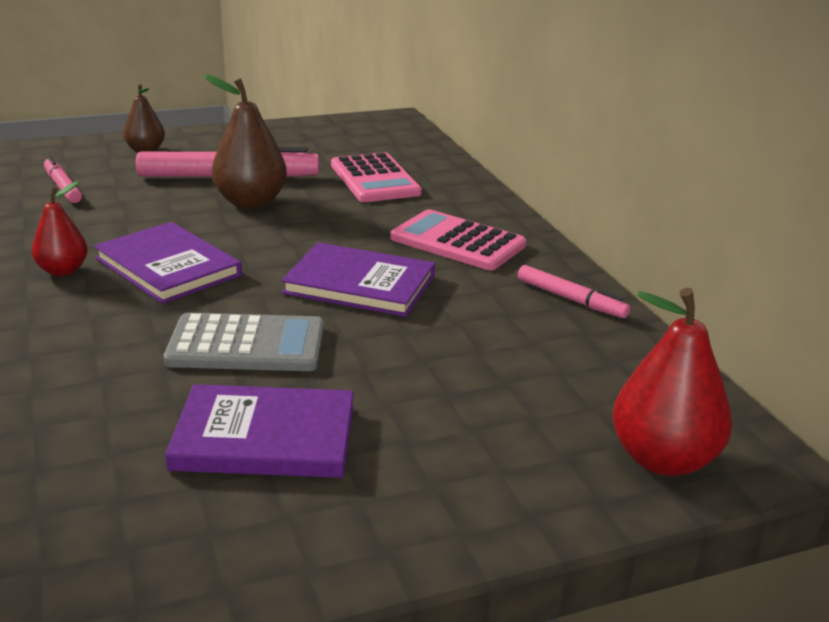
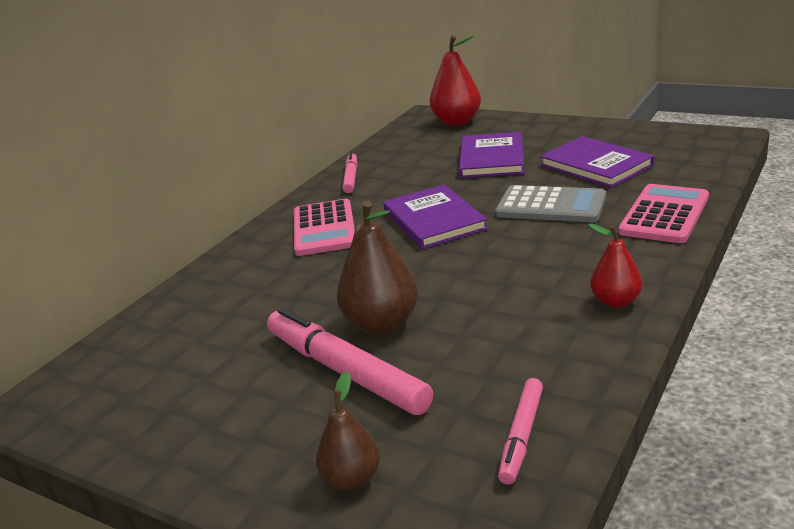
camera: 125 degrees left, 0 degrees up
purple book [94,222,242,304] -> purple book moved to [459,131,524,178]
grey calculator [163,313,324,371] -> grey calculator turned 150 degrees clockwise [495,185,606,222]
pink calculator [331,152,422,202] -> pink calculator moved to [619,184,709,243]

